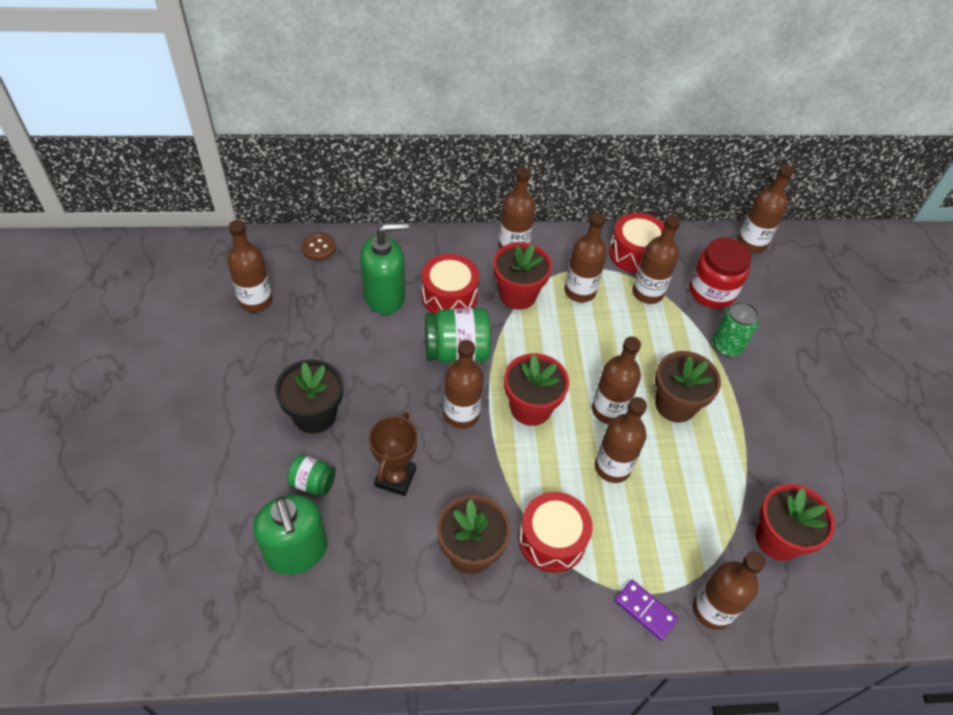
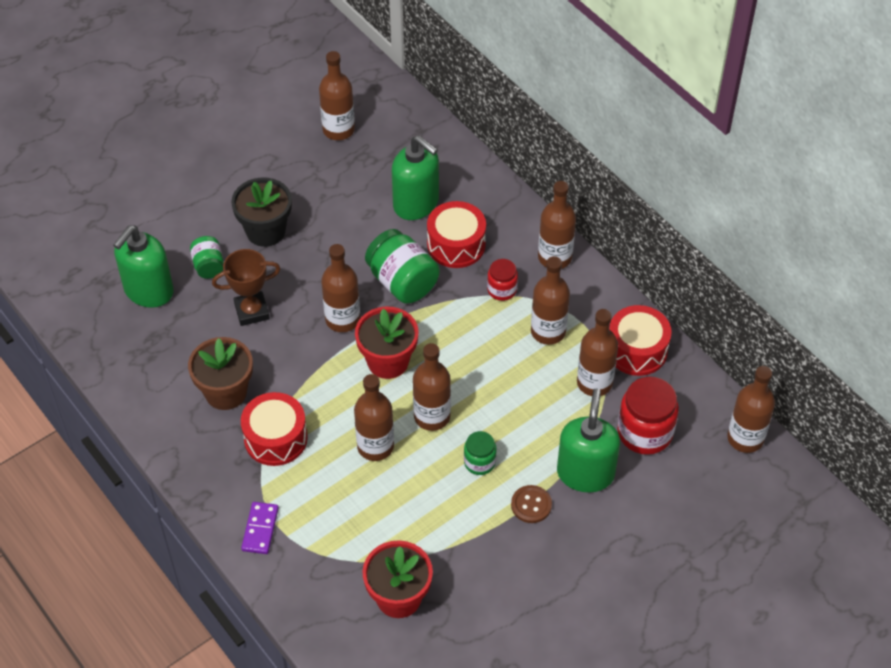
camera: 60 degrees right, 0 degrees up
brown button [301,233,336,261] -> brown button moved to [511,485,552,523]
red flower pot [493,242,552,310] -> red jar [487,259,518,301]
brown flower pot [655,351,721,423] -> green jar [464,431,497,475]
brown bottle [693,551,766,630] -> none
green can [712,301,759,357] -> green soap dispenser [557,389,620,493]

